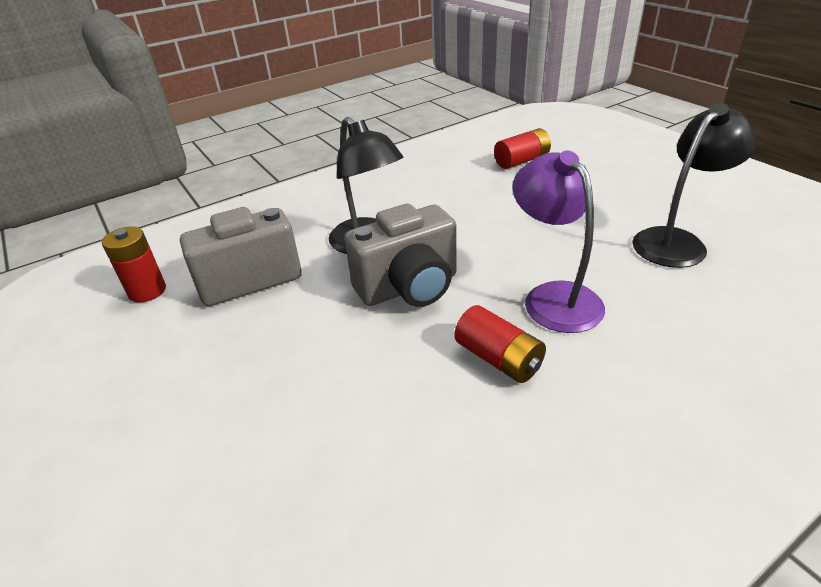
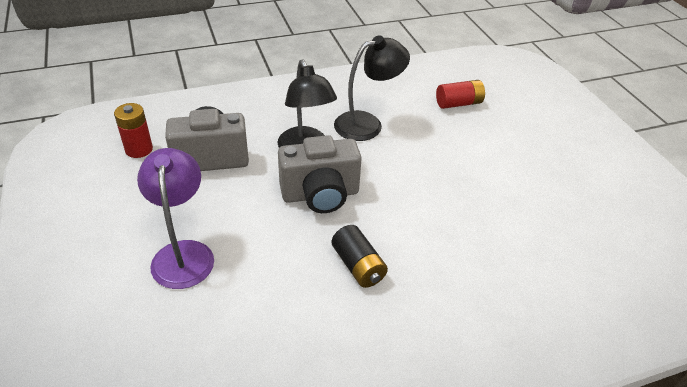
camera: 10 degrees right, 5 degrees up
red battery [454,305,546,383] -> black battery [332,225,388,288]
purple lamp [512,151,605,333] -> purple lamp moved to [137,148,214,289]
black lamp [632,103,757,268] -> black lamp moved to [334,35,410,141]

